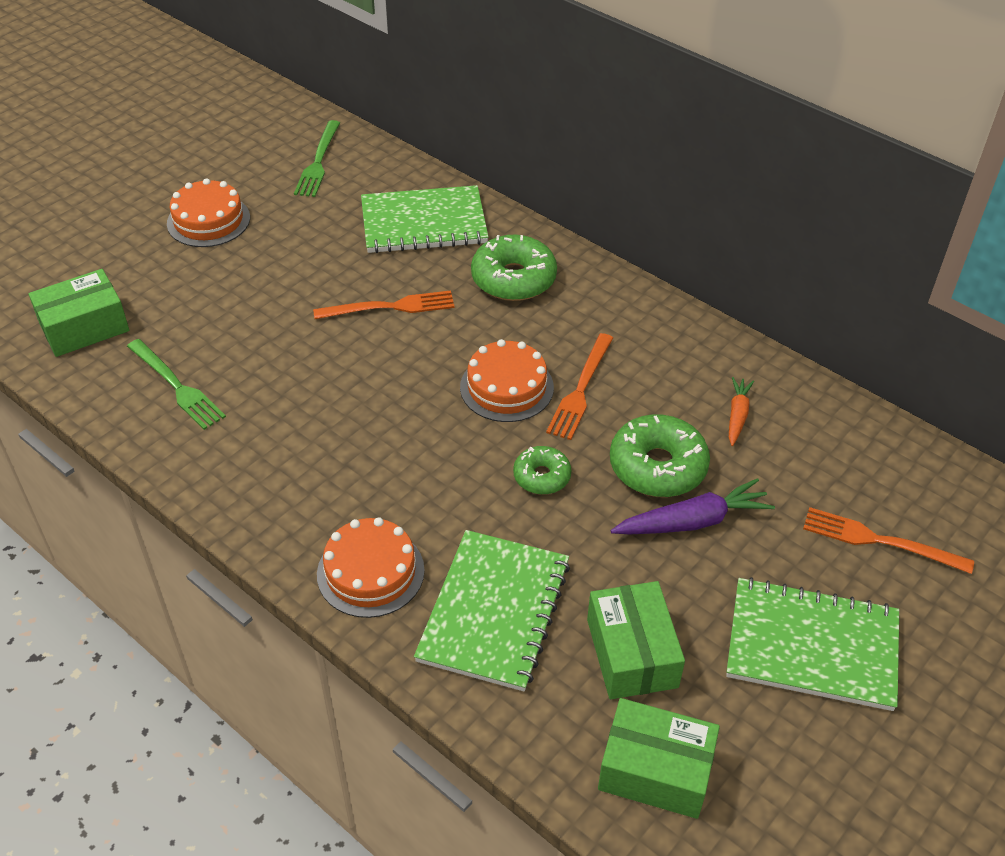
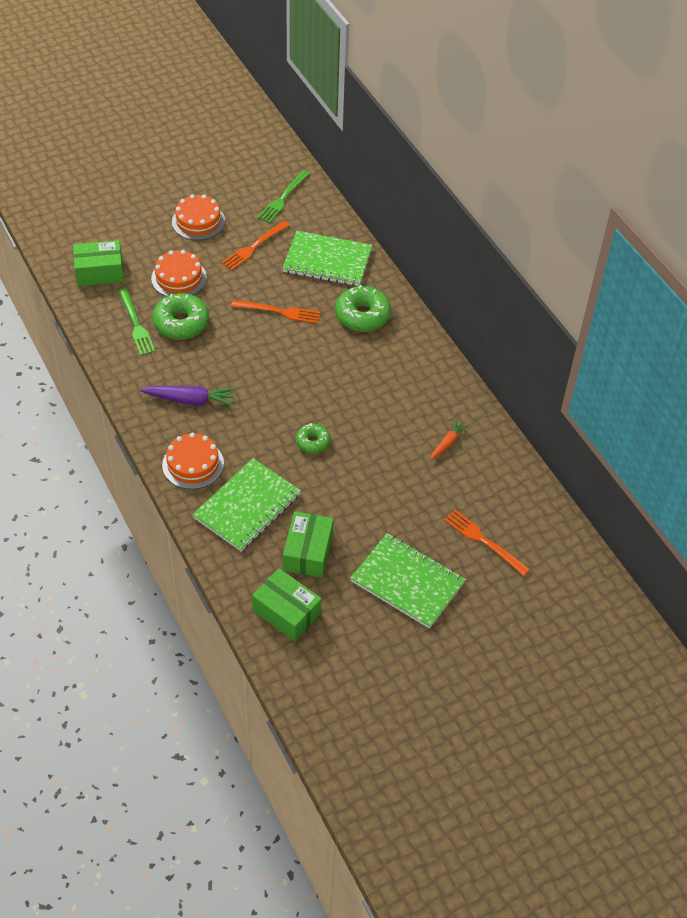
camera: 20 degrees right, 5 degrees up
orange cake [460,339,554,422] -> orange cake moved to [151,250,207,296]
orange fork [546,333,613,440] -> orange fork moved to [221,221,290,271]
green donut [610,414,710,497] -> green donut moved to [152,293,209,339]
purple carrot [611,478,775,534] -> purple carrot moved to [140,386,237,407]

